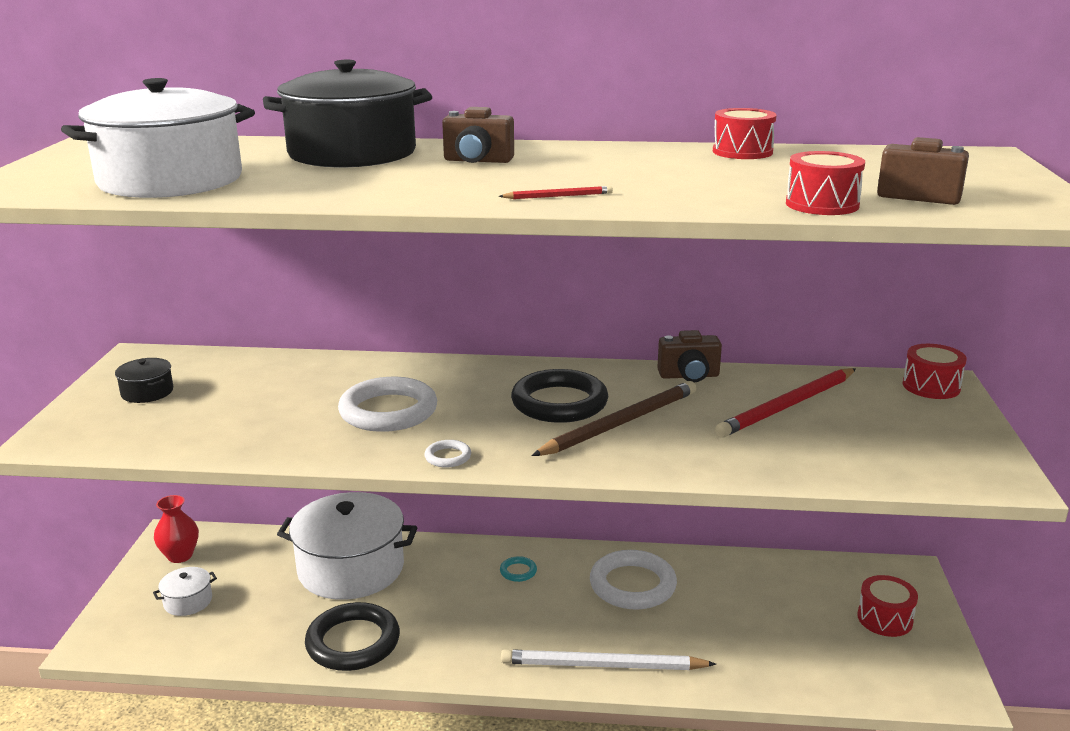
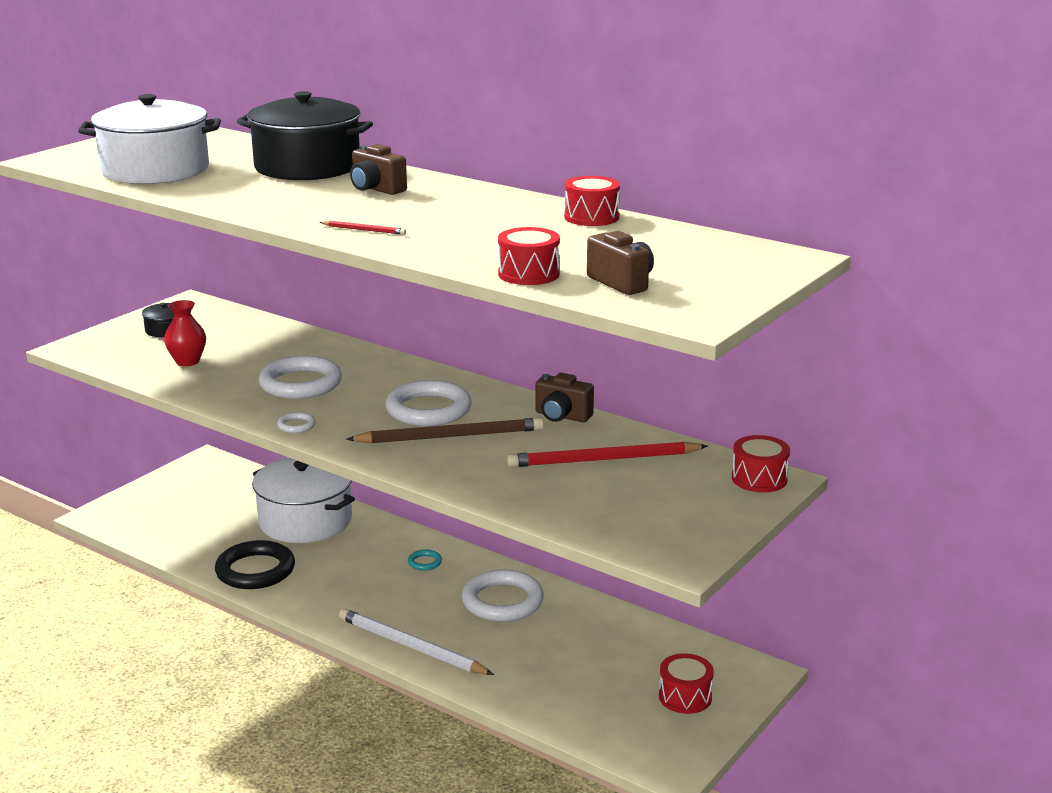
camera: 30 degrees right, 0 degrees up
white pot [153,567,217,616] -> none
red vase [154,495,199,563] -> red vase moved to [164,300,206,366]
black ring [511,369,608,423] -> white ring [386,380,472,426]

